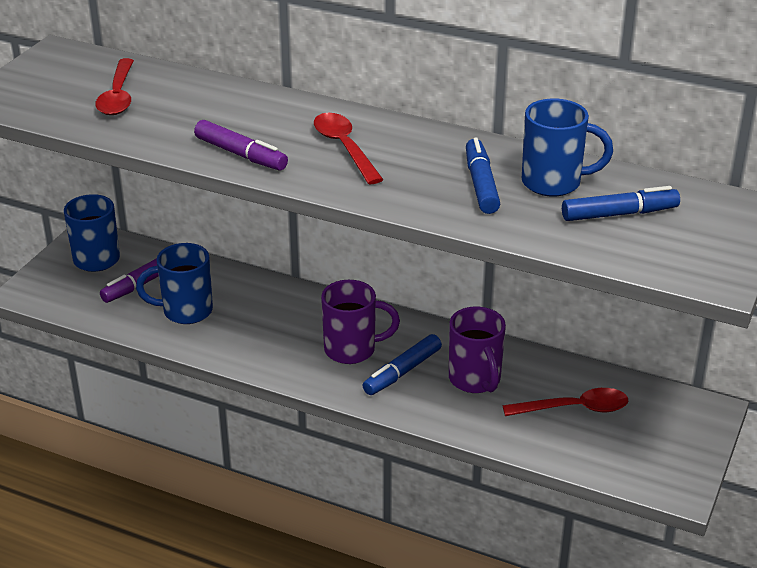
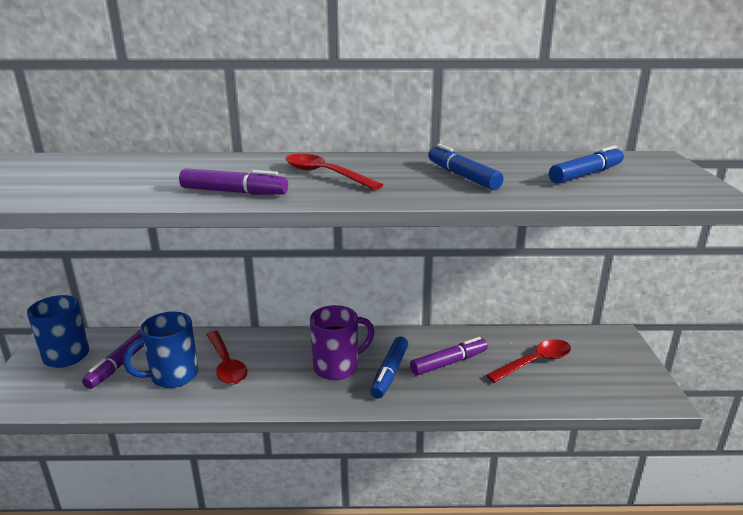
camera: 25 degrees left, 10 degrees down
red spoon [95,58,134,115] -> red spoon moved to [206,331,248,385]
purple mug [449,307,506,393] -> purple marker [410,337,488,375]
blue mug [522,99,613,197] -> none

